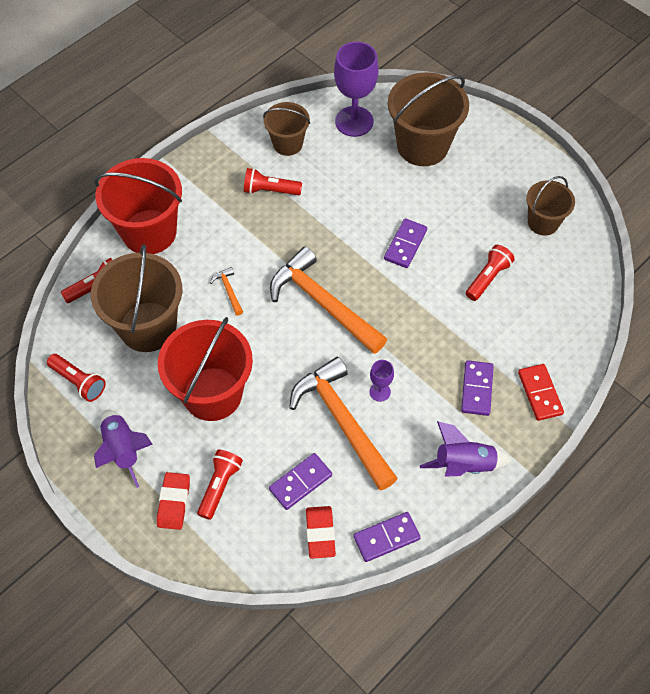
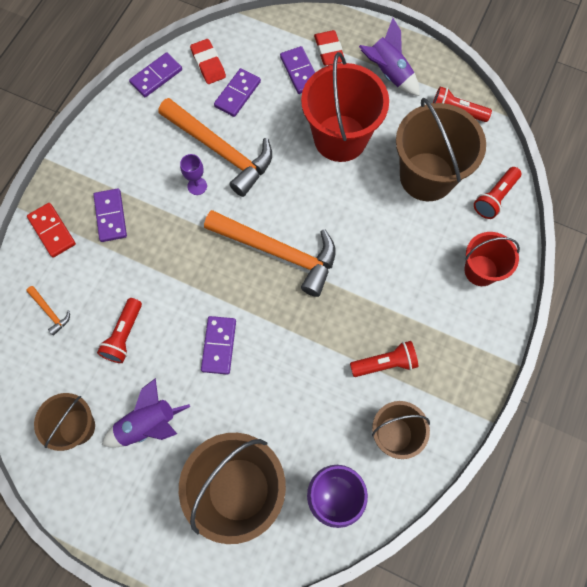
camera: 160 degrees right, 10 degrees up
red bucket [94,158,182,254] -> red bucket [464,232,520,286], size x0.58
red flashlight [197,449,243,520] -> purple domino [280,46,315,94]
orange hammer [210,267,243,316] -> orange hammer moved to [26,286,70,336]
purple rocket [420,421,512,477] -> purple rocket moved to [102,378,190,448]

